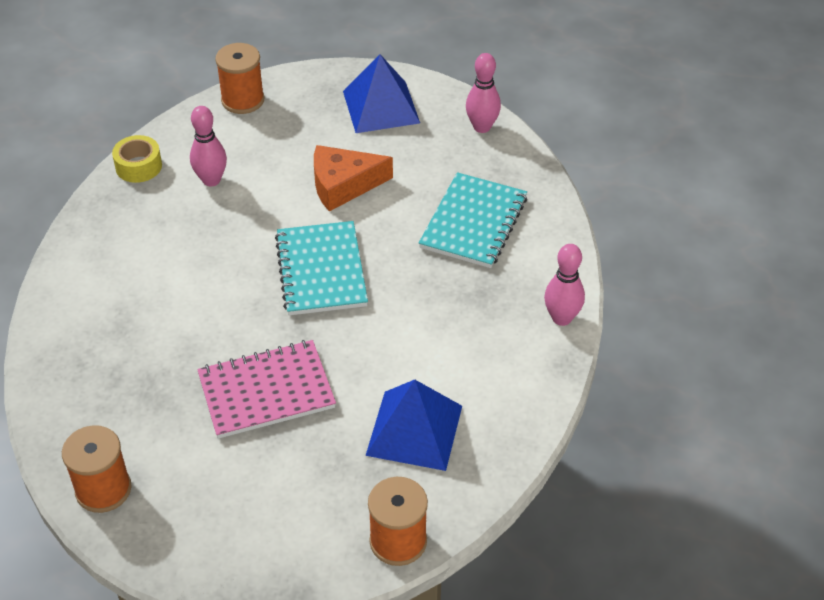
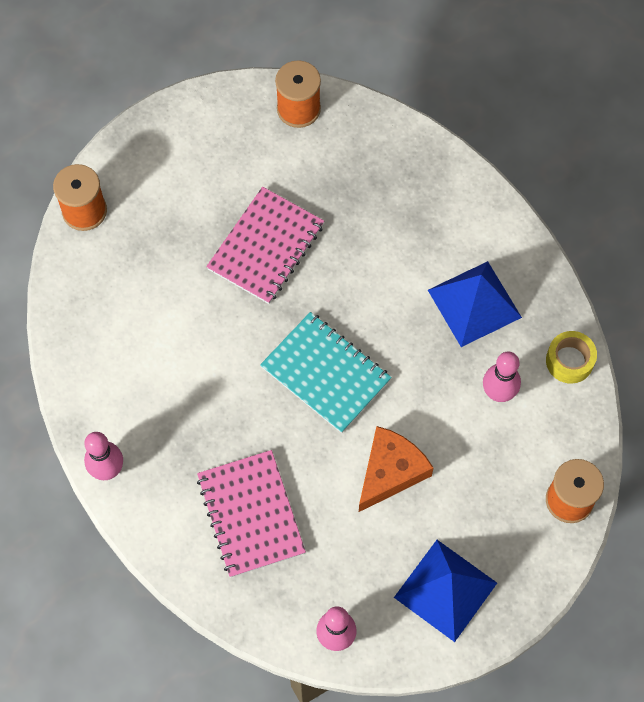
camera: 140 degrees right, 20 degrees up
blue pyramid [365,380,462,471] -> blue pyramid moved to [428,261,522,347]
turquoise notebook [419,172,527,268] -> pink notebook [197,450,306,577]

